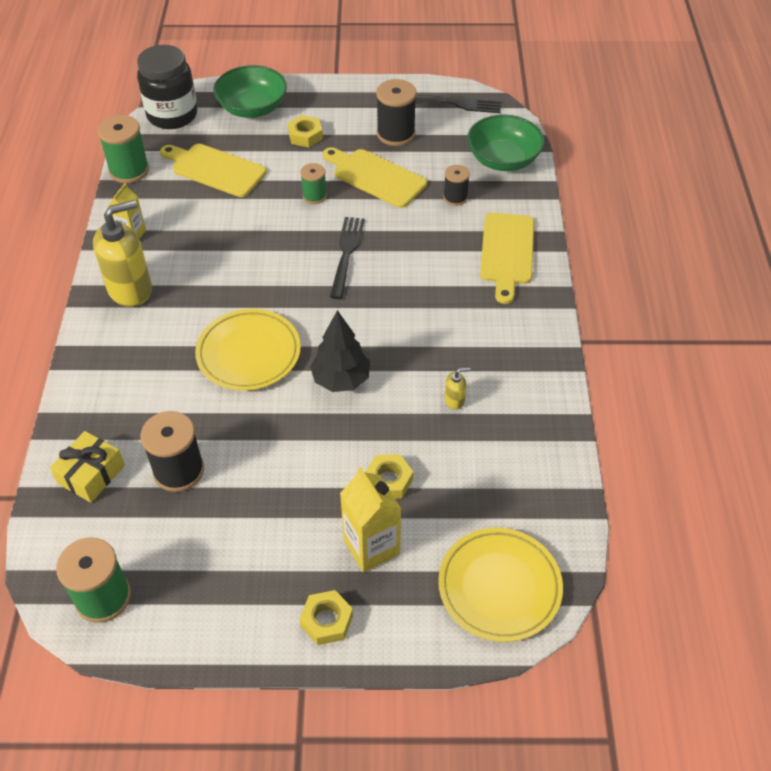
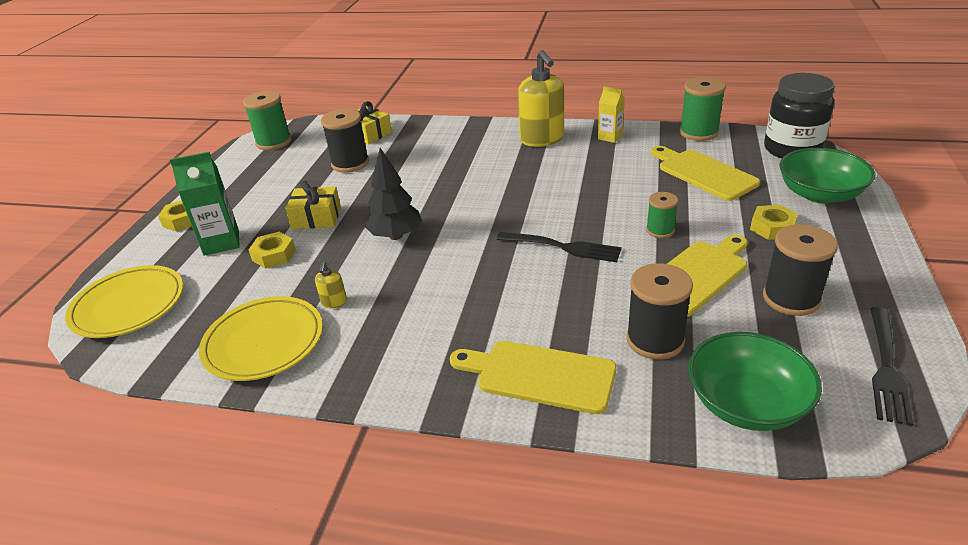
camera: 105 degrees right, 15 degrees down
yellow cutting board [160,144,266,197] -> yellow cutting board turned 75 degrees counterclockwise [651,146,760,201]
yellow plate [195,309,301,391] -> yellow plate moved to [199,296,323,381]
yellow carton [340,467,402,572] -> green carton [170,152,240,256]
black spool [443,165,470,206] -> black spool [626,263,693,360], size x1.68
none -> yellow gift [285,181,341,229]

